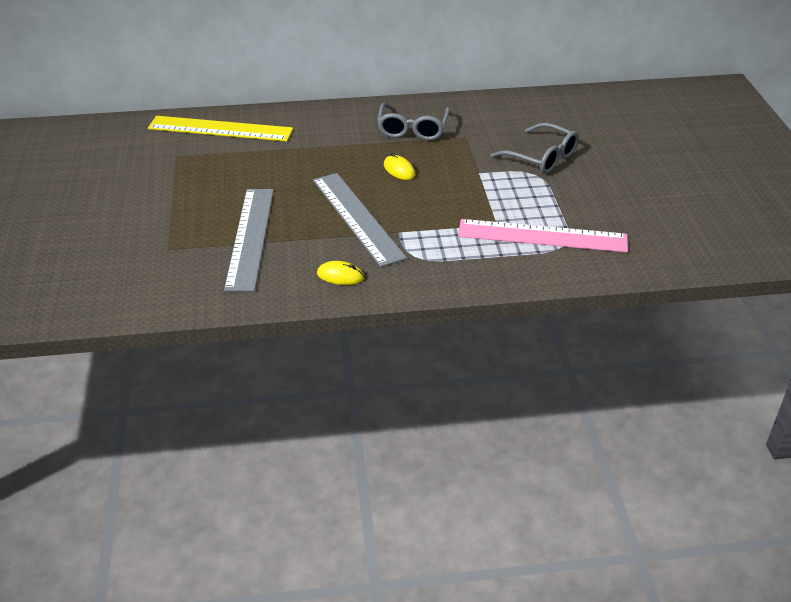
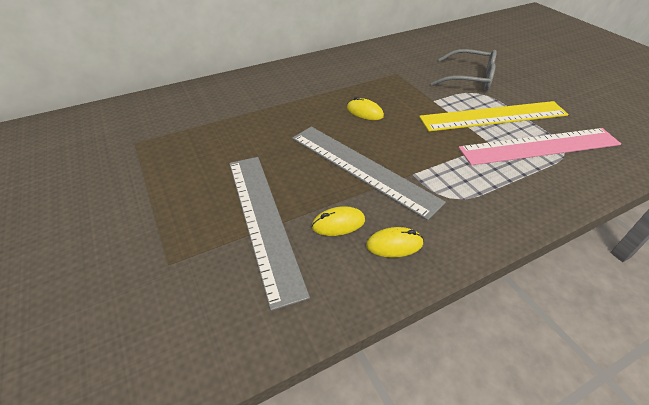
camera: 20 degrees left, 5 degrees up
yellow ruler [148,116,293,142] -> yellow ruler moved to [419,101,569,131]
grey glasses [377,103,450,140] -> none
none -> yellow mouse [312,206,365,236]

